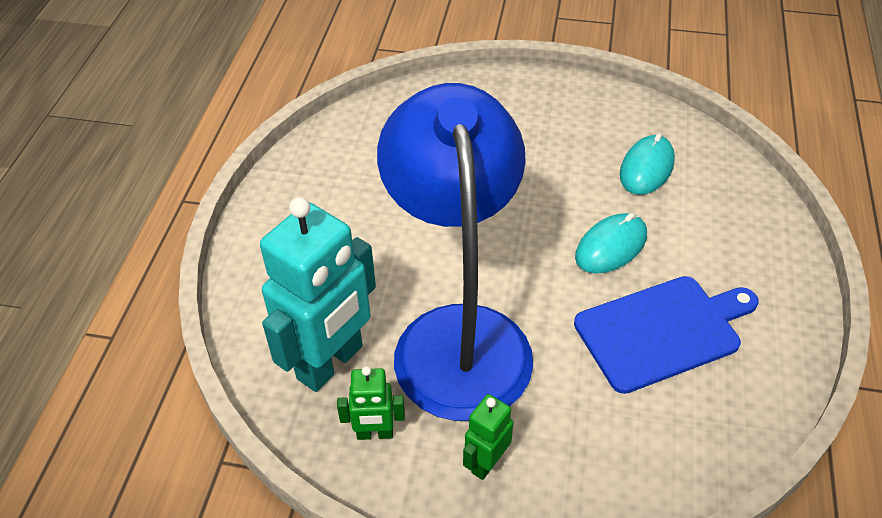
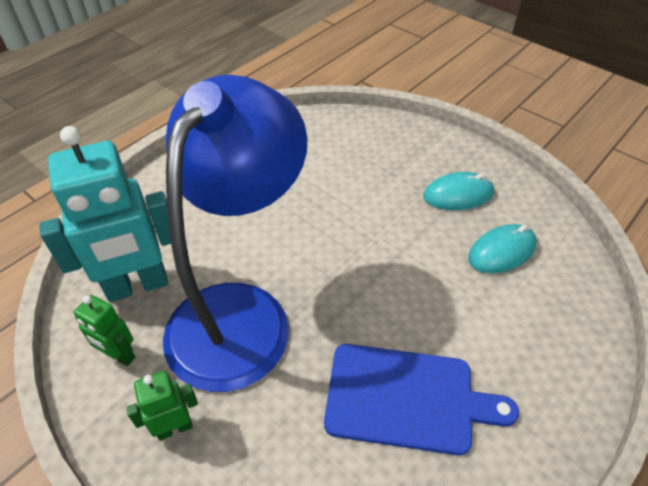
camera: 30 degrees right, 0 degrees up
turquoise mouse [575,213,647,274] -> turquoise mouse moved to [423,172,494,210]

